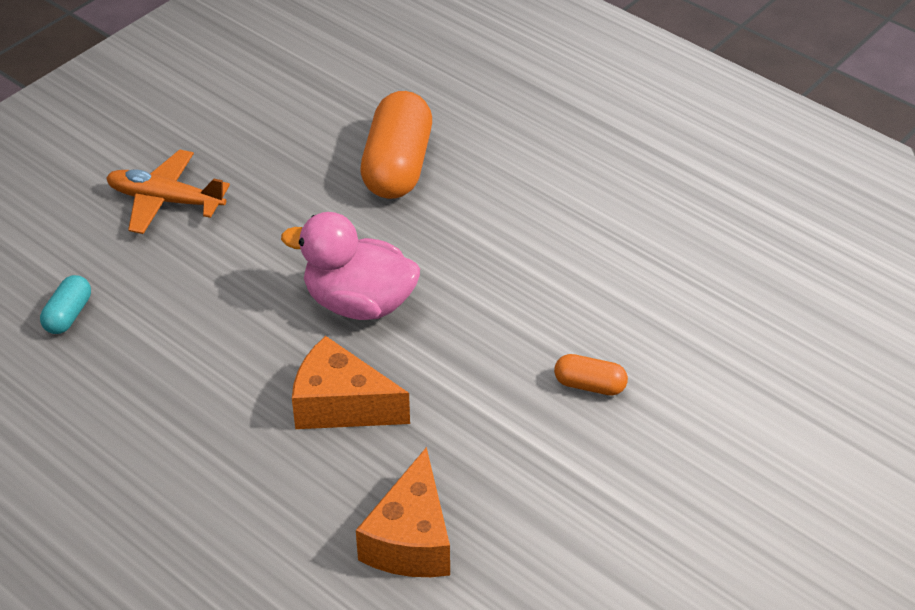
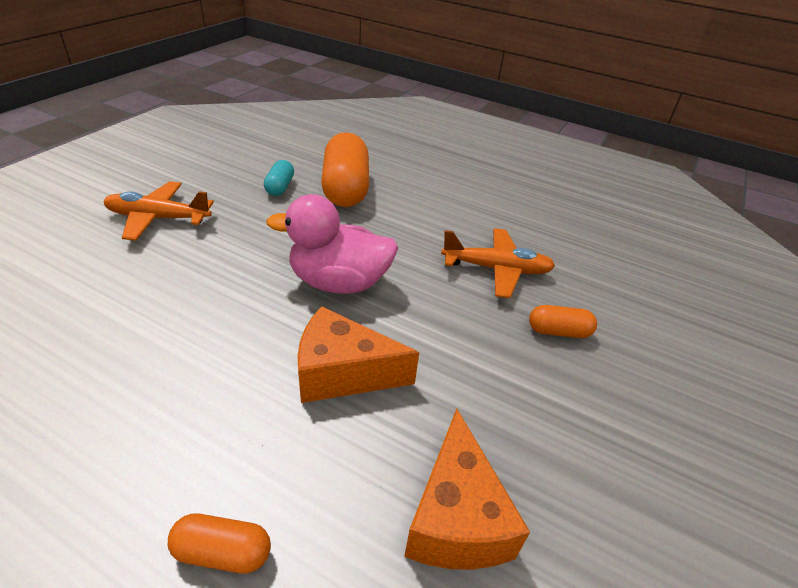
camera: 15 degrees left, 5 degrees down
turquoise capsule [40,275,91,334] -> turquoise capsule moved to [264,160,294,196]
none -> orange capsule [168,514,271,574]
none -> orange plane [441,228,555,298]

